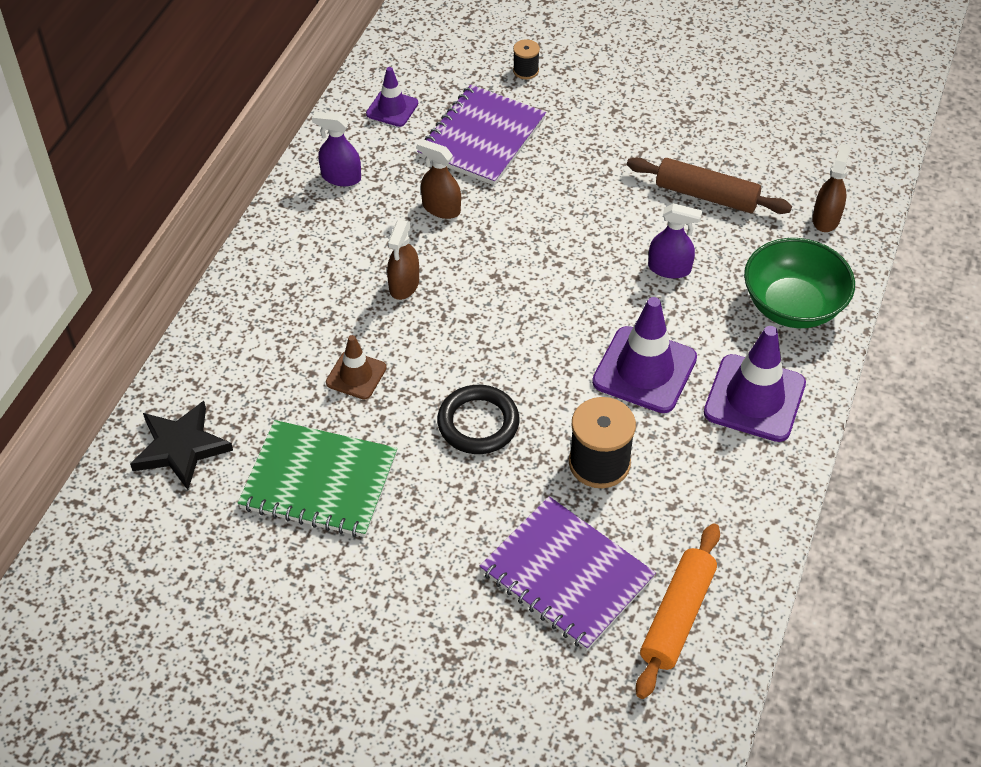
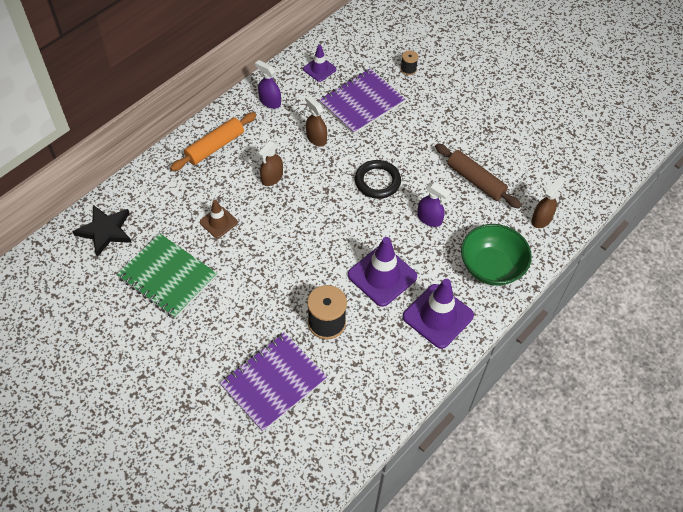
camera: 20 degrees right, 5 degrees up
black ring [437,385,520,454] -> black ring moved to [355,160,401,199]
purple notebook [480,496,656,651] -> purple notebook turned 75 degrees clockwise [220,333,327,432]
orange rolling pin [636,523,720,699] -> orange rolling pin moved to [170,112,256,171]

